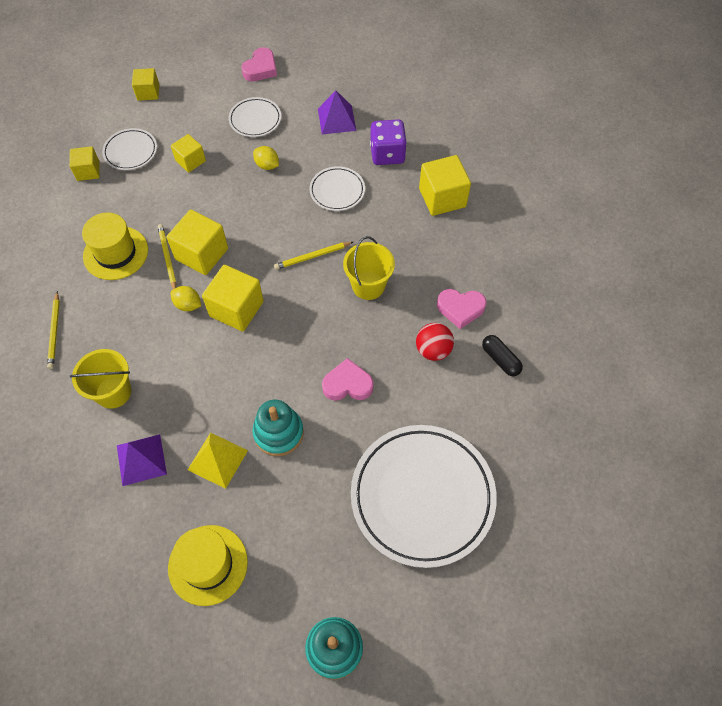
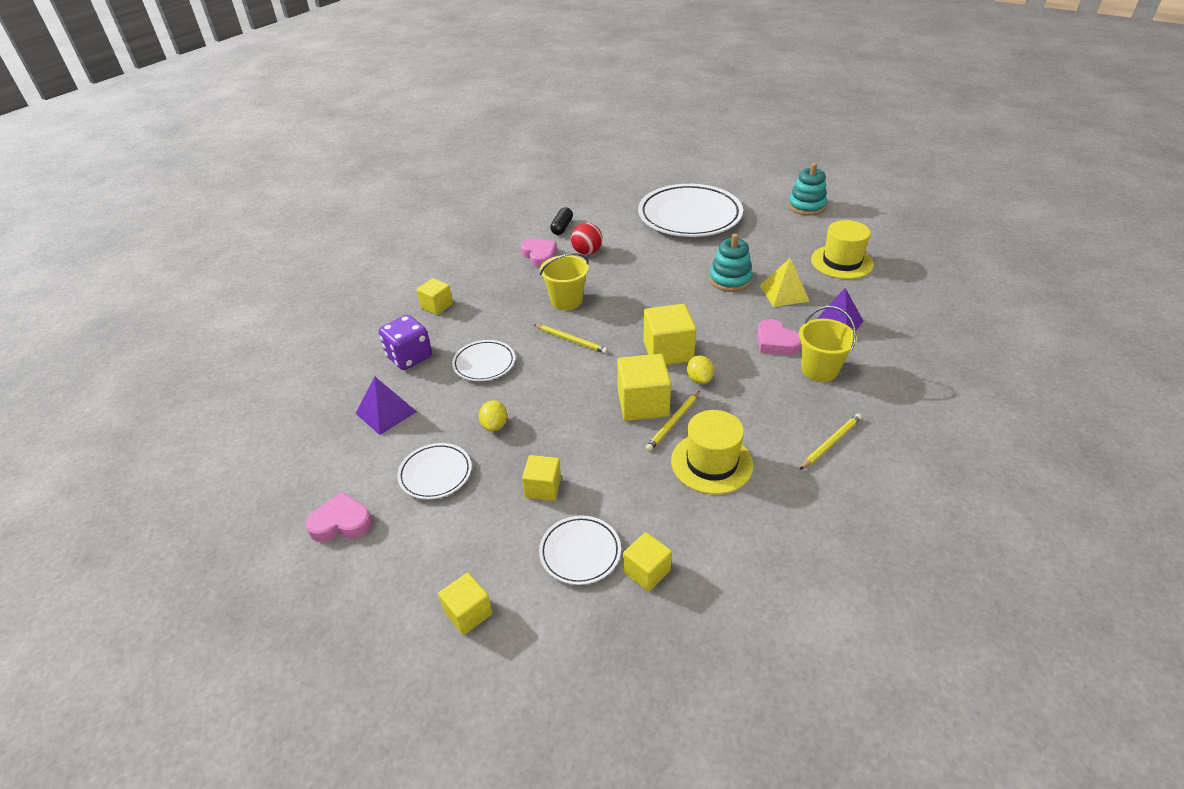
camera: 125 degrees left, 20 degrees down
pink heart [322,358,374,401] -> pink heart moved to [757,319,801,355]
yellow cube [419,155,471,216] -> yellow cube [416,278,453,315], size x0.61

